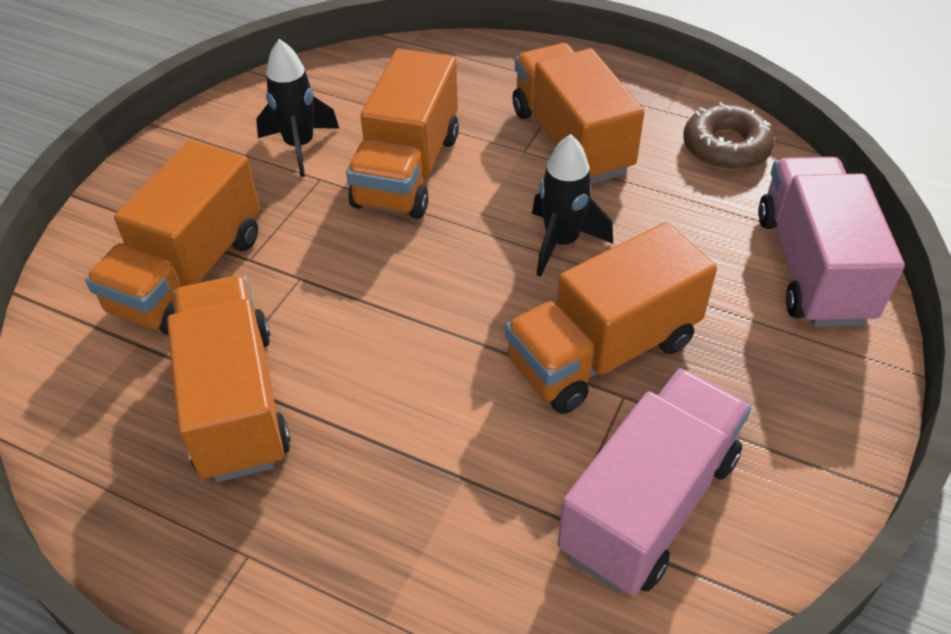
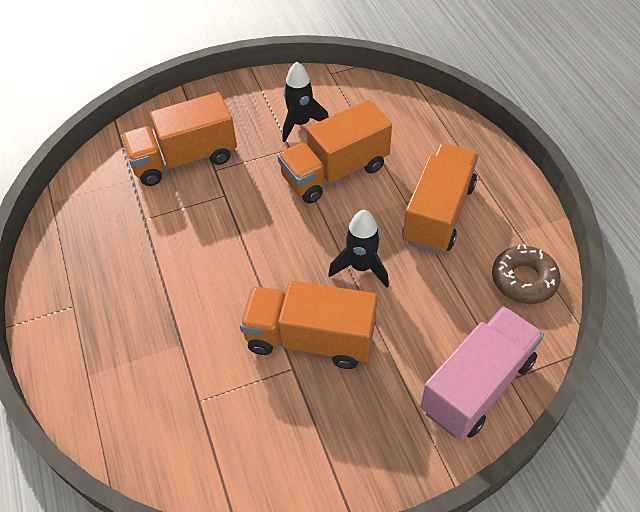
camera: 45 degrees right, 5 degrees up
orange truck [167,275,291,482] -> none
pink truck [557,368,751,596] -> none

